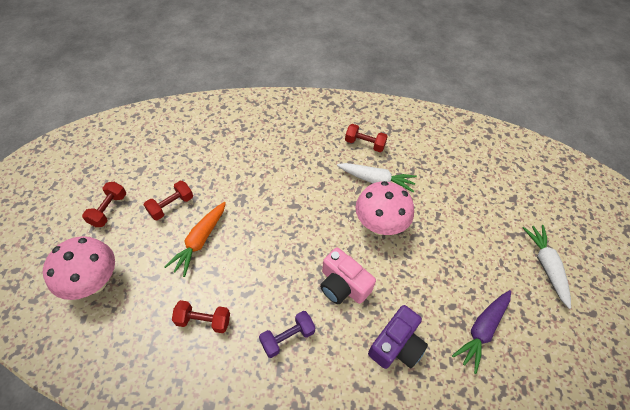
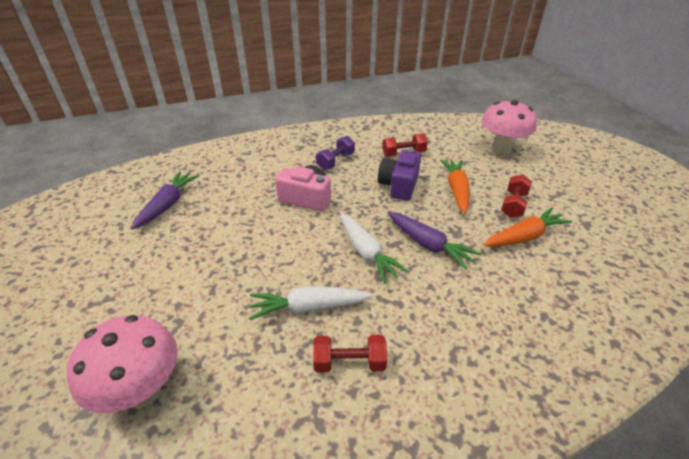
camera: 160 degrees right, 15 degrees down
red dumbbell [82,182,126,227] -> none
pink mushroom [355,181,414,235] -> pink mushroom moved to [67,315,178,413]
purple camera [368,305,428,369] -> purple camera moved to [378,148,421,201]
white carrot [522,225,571,309] -> white carrot moved to [340,213,409,284]
none -> purple carrot [388,212,481,270]
none -> orange carrot [484,207,572,247]

